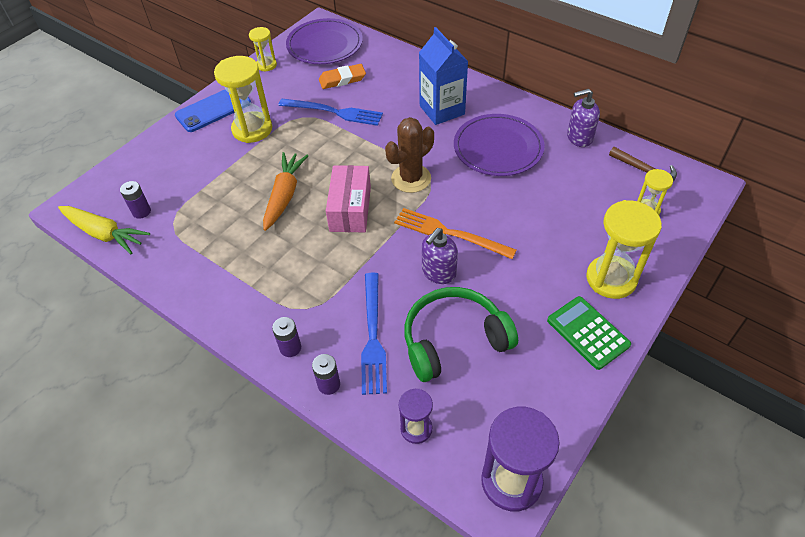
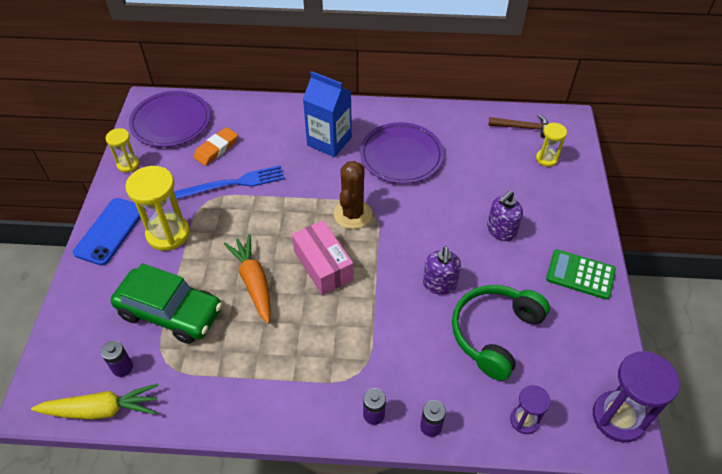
camera: 35 degrees left, 0 degrees up
blue fork [361,272,387,395] -> none
orange fork [394,208,517,259] -> none
purple soap dispenser [567,89,600,147] -> purple soap dispenser moved to [487,191,523,241]
yellow hourglass [586,200,662,299] -> none
none -> green car [111,263,222,344]

